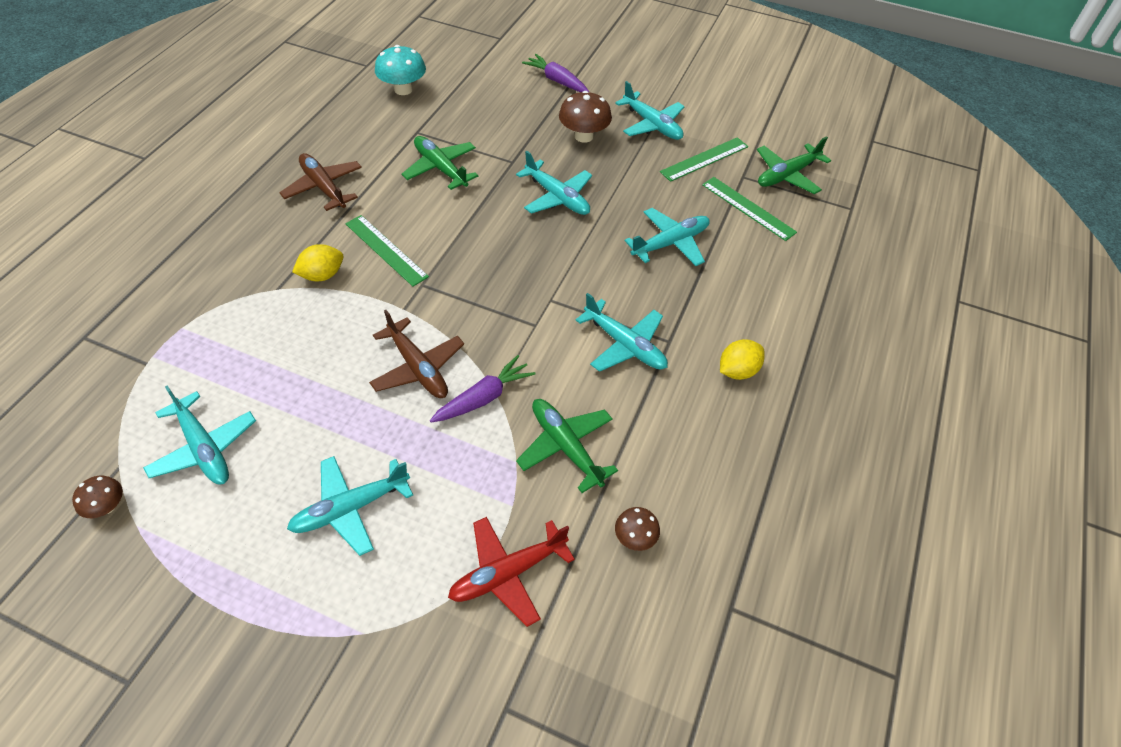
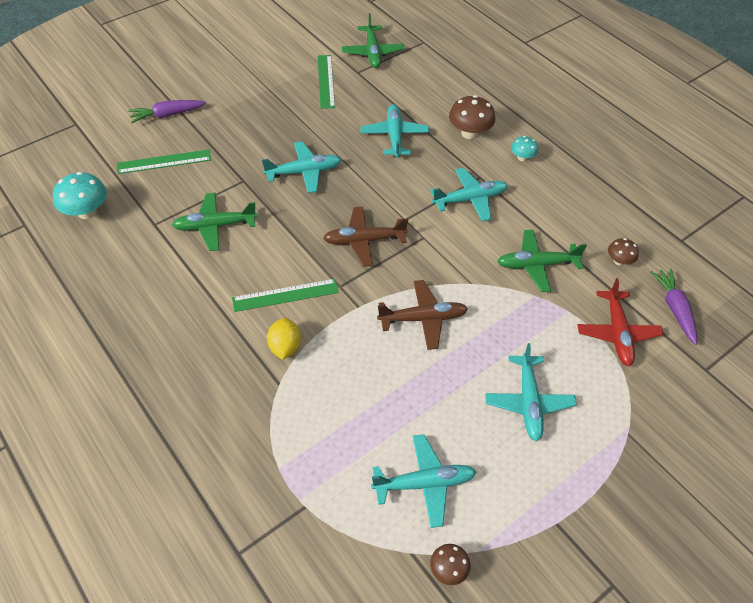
camera: 60 degrees left, 0 degrees up
brown plane [279,153,362,211] -> brown plane moved to [323,207,409,267]
purple carrot [430,355,535,423] -> purple carrot moved to [650,268,697,345]
brown mushroom [559,91,612,143] -> brown mushroom moved to [449,95,495,139]
turquoise plane [615,81,685,140] -> none
green ruler [702,177,797,241] -> green ruler moved to [117,149,211,174]
yellow lemon [720,339,765,380] -> turquoise mushroom [511,136,538,161]

